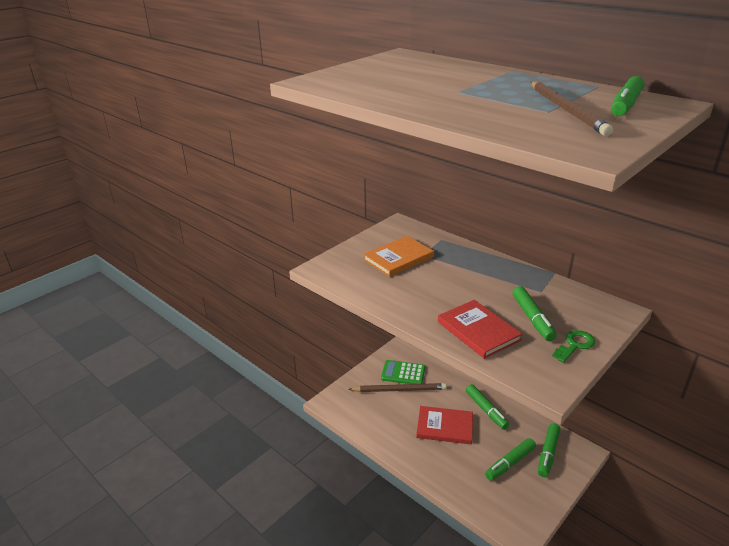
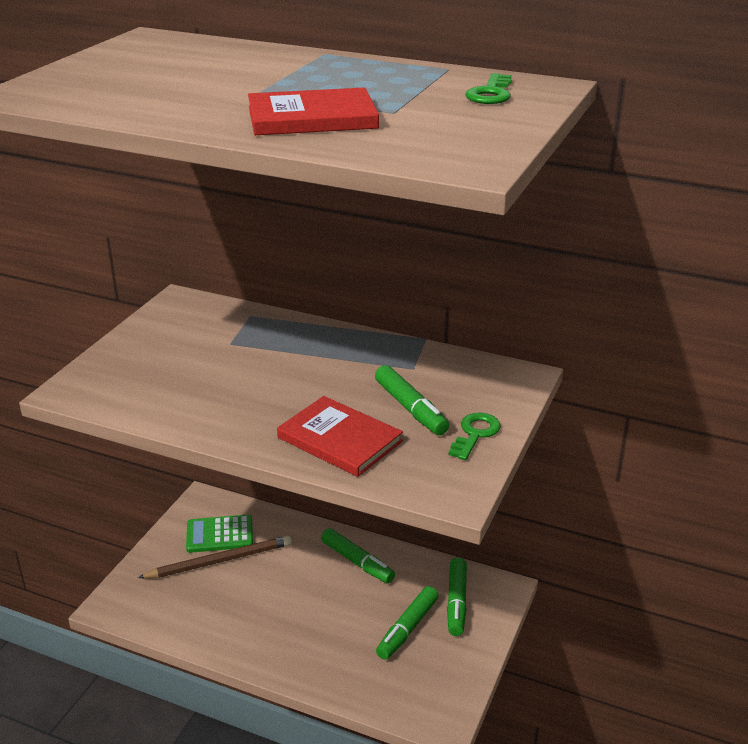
camera: 20 degrees left, 0 degrees up
orange book [363,236,434,277] -> none
red book [416,406,473,444] -> red book moved to [248,87,379,135]
brown pencil [531,81,613,136] -> none
green marker [611,76,644,116] -> green key [465,73,512,104]

